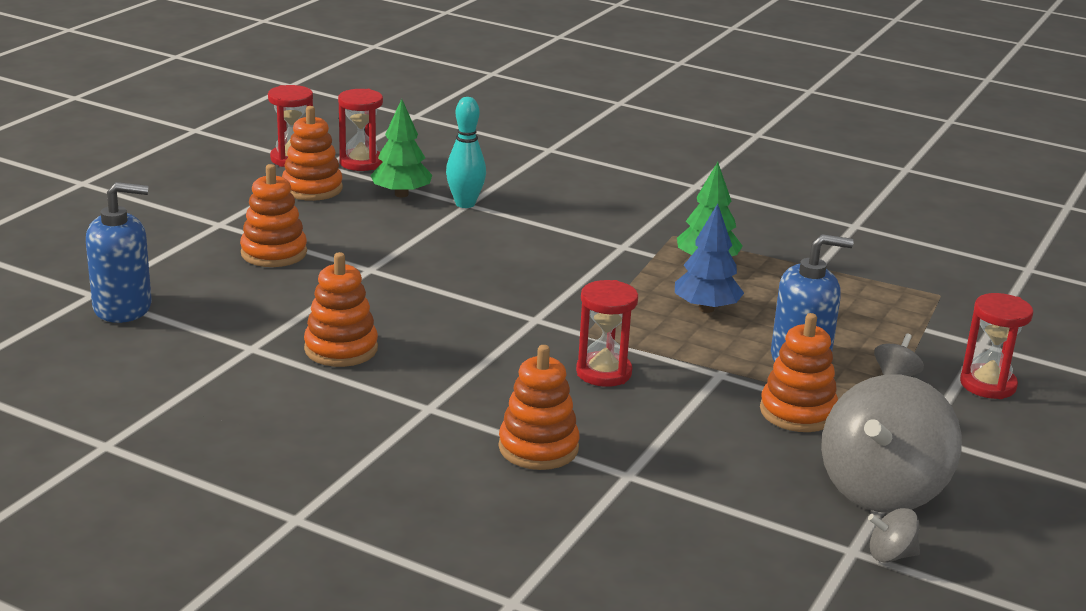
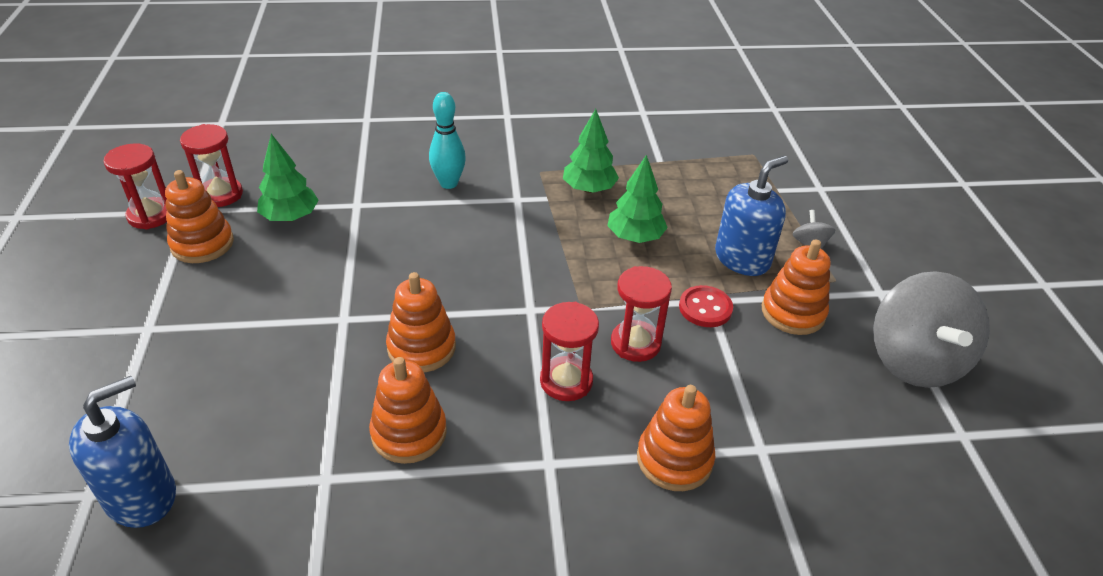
camera: 35 degrees left, 15 degrees up
orange stacking toy [240,164,307,267] -> orange stacking toy moved to [386,272,456,373]
turquoise bowling pin [446,97,486,208] -> turquoise bowling pin moved to [429,92,466,189]
blue tree [675,204,744,313] -> green tree [607,155,668,243]
grey spinning top [868,508,920,562] -> none
red hourglass [960,293,1033,399] -> red hourglass moved to [540,302,599,401]
none -> red button [679,285,733,327]

